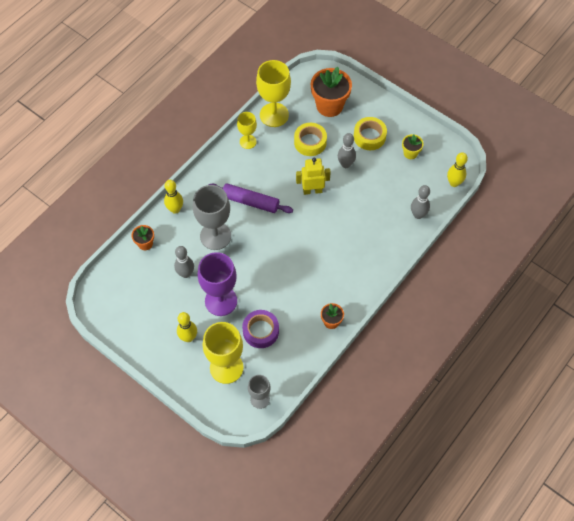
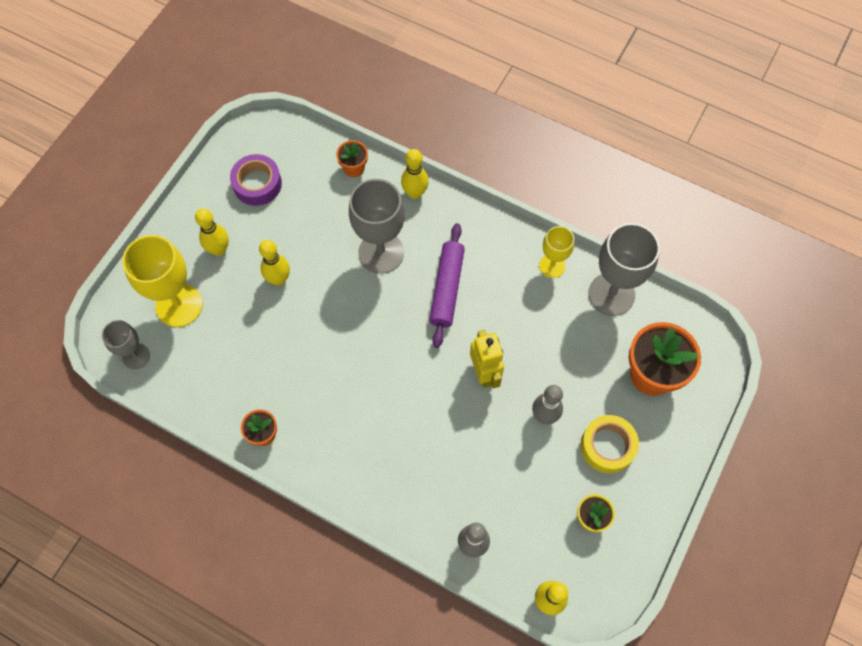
camera: 80 degrees right, 5 degrees up
grey bowling pin [174,246,194,278] -> none
purple goblet [198,252,237,316] -> yellow bowling pin [259,240,290,286]
purple tape [242,310,279,348] -> purple tape moved to [230,154,282,206]
yellow goblet [256,60,291,127] -> grey goblet [588,223,660,316]
yellow tape [294,123,327,156] -> none

